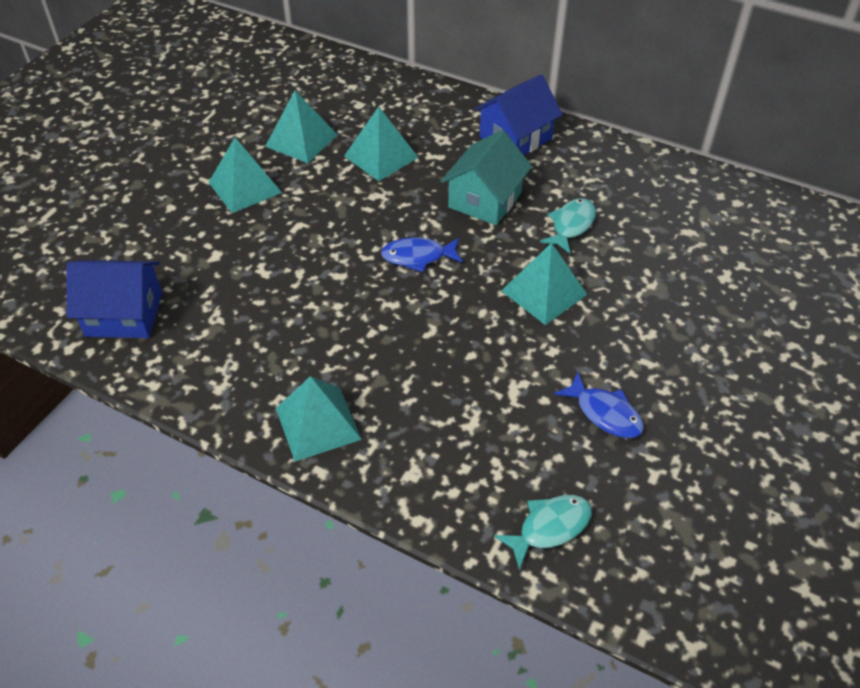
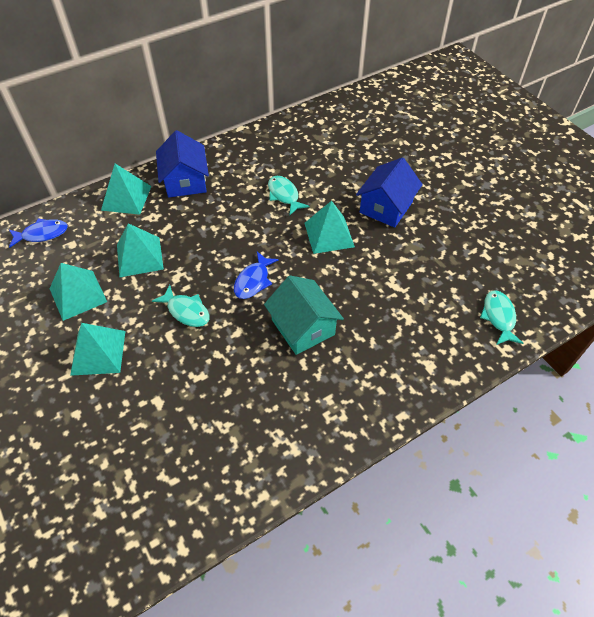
camera: 60 degrees left, 5 degrees up
blue house [66,260,162,338] -> blue house moved to [356,157,423,228]
turquoise pyramid [276,376,362,462] -> turquoise pyramid moved to [101,164,152,215]
turquoise house [441,130,532,225] -> turquoise house moved to [264,275,344,355]
blue fish [554,372,644,438] -> blue fish moved to [9,218,68,248]
none -> turquoise fish [152,285,209,327]

